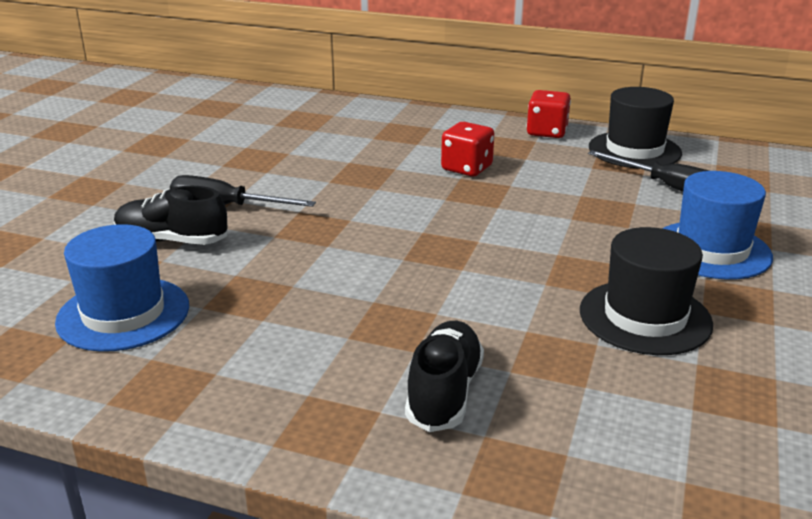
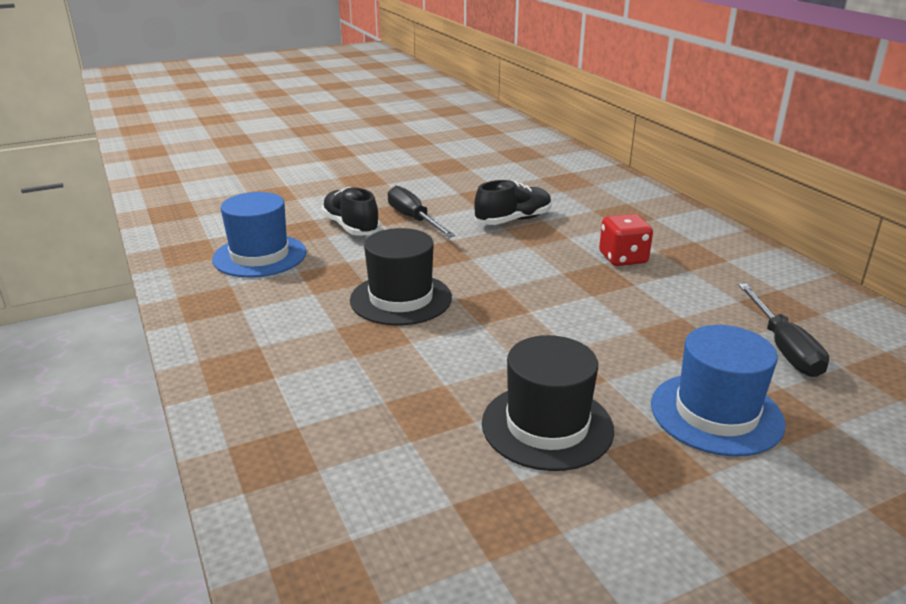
camera: 45 degrees right, 0 degrees up
black shoe [405,321,484,432] -> black shoe moved to [474,180,552,225]
red dice [526,90,571,138] -> none
black hat [589,87,682,169] -> black hat moved to [350,228,452,325]

